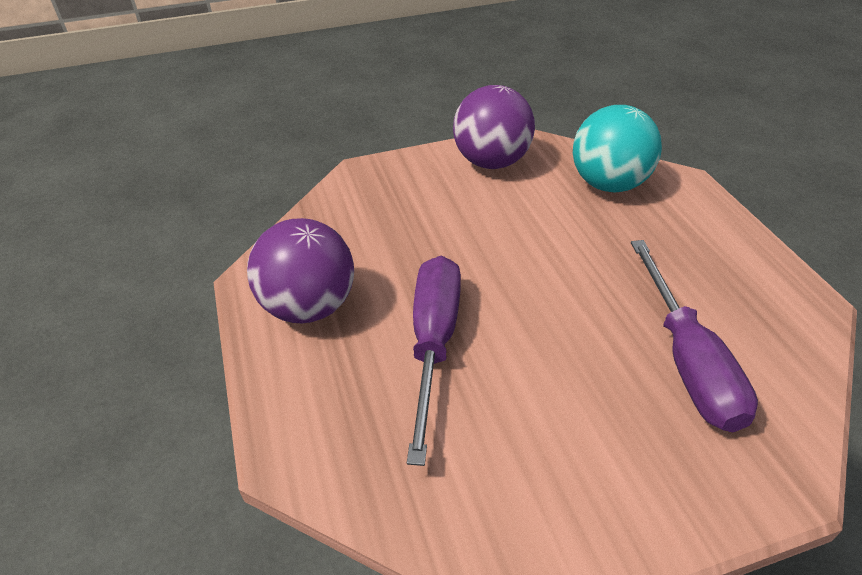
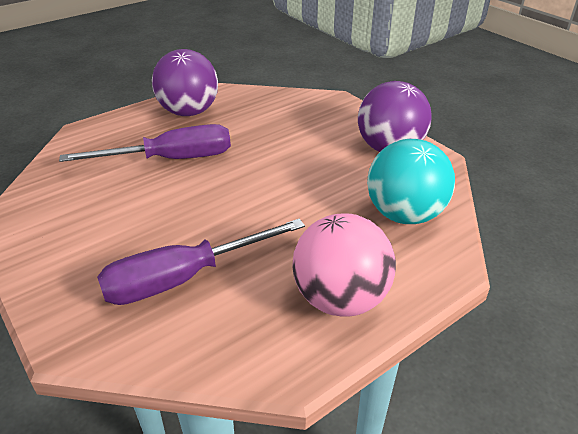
camera: 70 degrees right, 5 degrees down
none -> pink ball [292,213,396,317]

